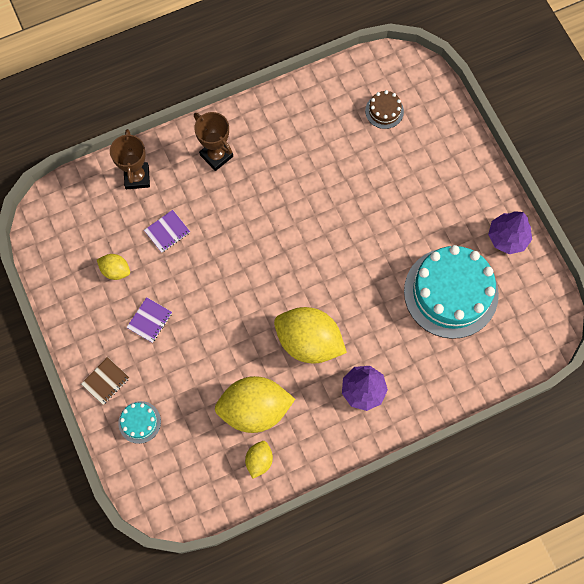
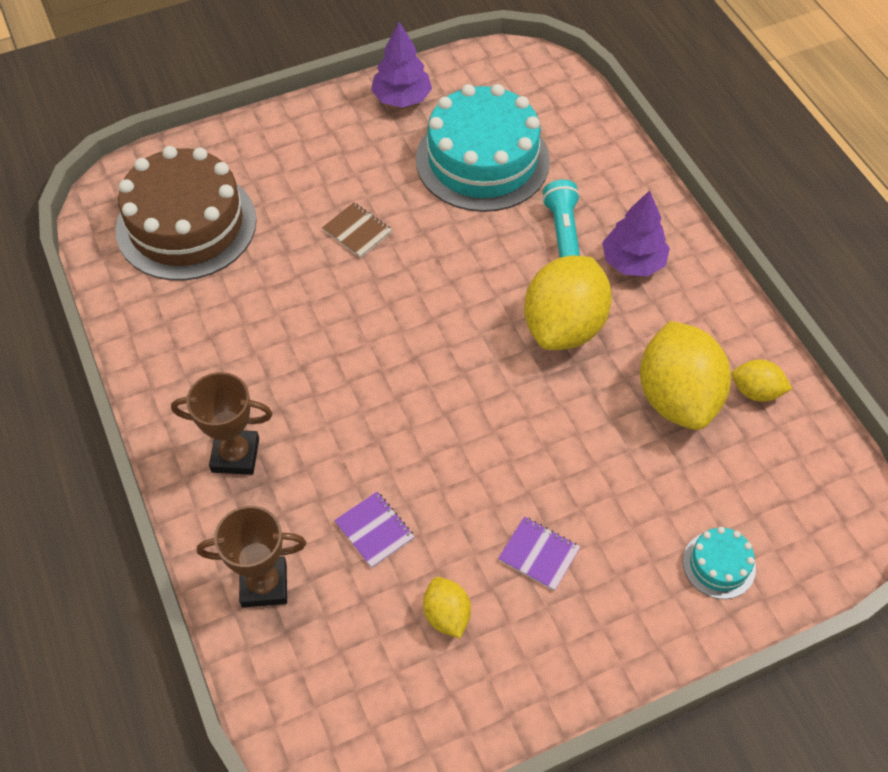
camera: 90 degrees left, 15 degrees down
brown notebook [81,357,129,405] -> brown notebook moved to [322,202,392,258]
yellow lemon [97,254,130,280] -> yellow lemon turned 45 degrees counterclockwise [423,577,471,638]
brown trophy [194,112,233,171] -> brown trophy turned 45 degrees clockwise [171,372,273,475]
brown cake [365,90,404,129] -> brown cake [116,146,257,281], size x2.31
none -> turquoise flashlight [542,180,580,258]

